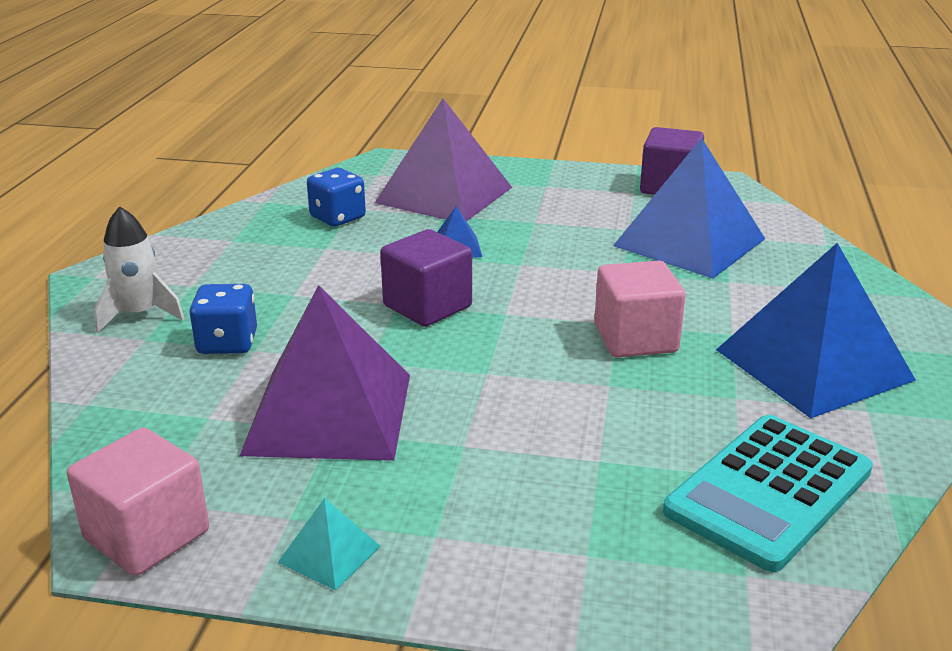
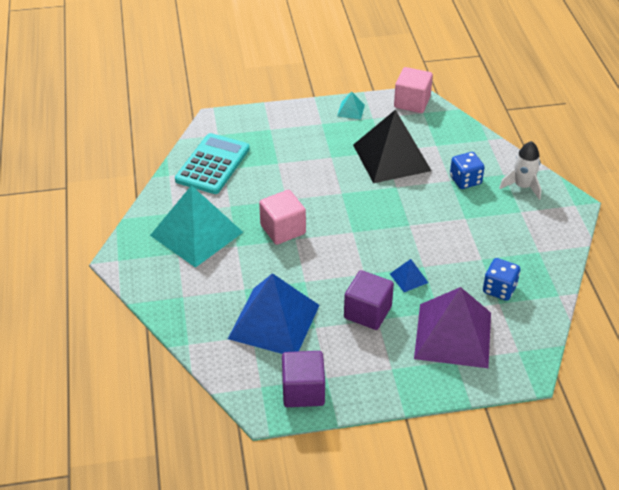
camera: 160 degrees right, 15 degrees up
purple pyramid [239,285,410,461] -> black pyramid [353,110,432,183]
purple cube [380,229,472,327] -> purple cube moved to [344,270,394,330]
blue pyramid [716,243,916,418] -> turquoise pyramid [150,185,243,268]

